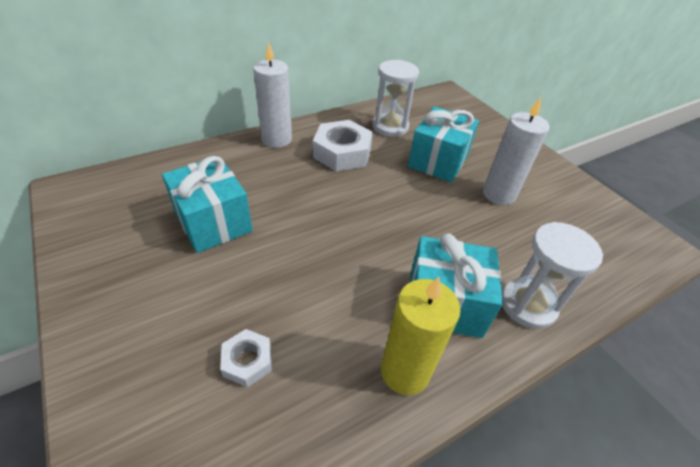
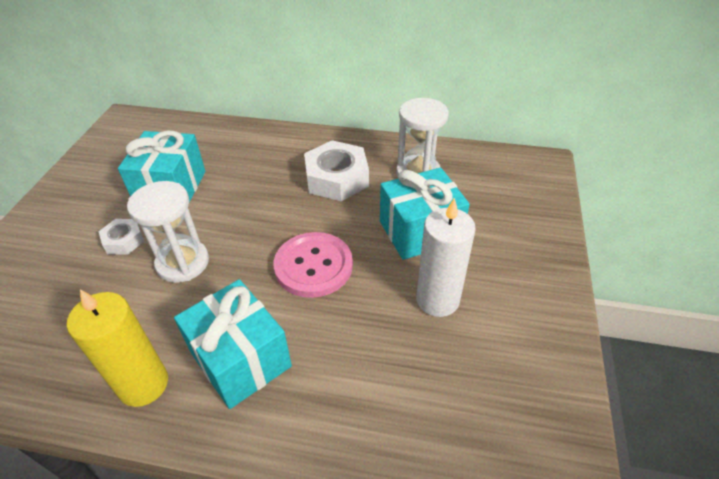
camera: 45 degrees right, 0 degrees up
white nut [220,329,272,387] -> white nut moved to [98,219,144,255]
white candle [253,42,292,148] -> none
white hourglass [502,222,603,329] -> white hourglass moved to [127,181,209,283]
none -> pink button [274,232,353,298]

